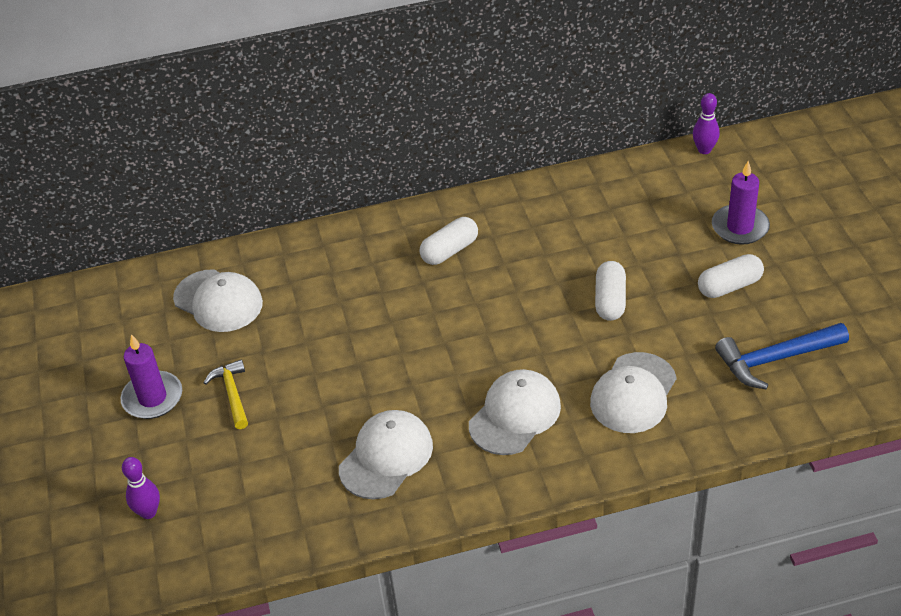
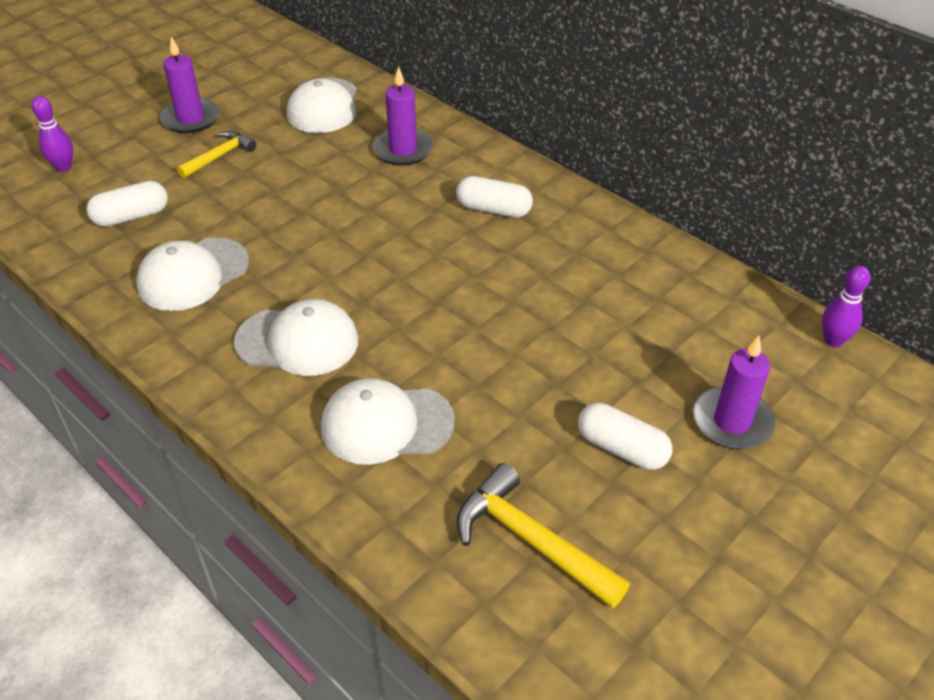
camera: 55 degrees right, 0 degrees up
white cap [339,410,433,499] -> white cap turned 135 degrees clockwise [136,237,249,311]
white capsule [595,261,626,321] -> white capsule moved to [86,181,168,227]
blue hammer [715,323,849,389] -> yellow hammer [457,463,630,609]
none -> purple candle [373,66,433,165]

